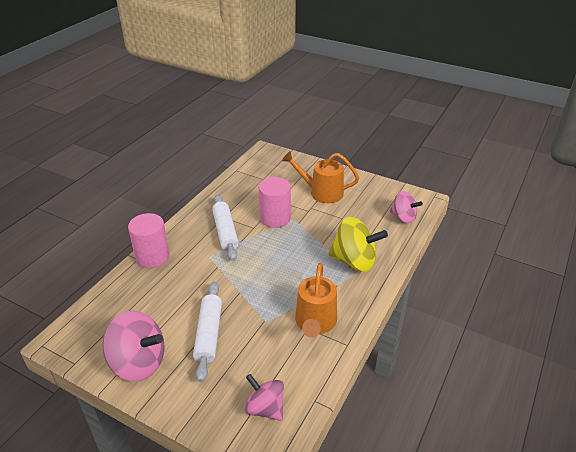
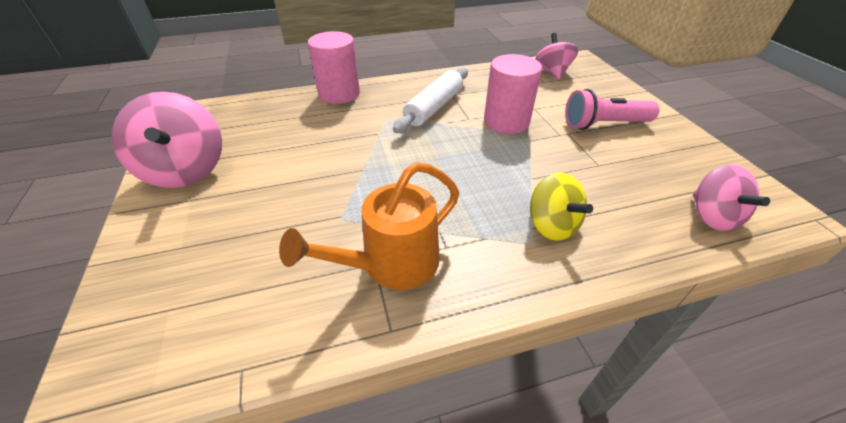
camera: 45 degrees right, 5 degrees up
white rolling pin [193,282,222,382] -> none
pink spinning top [245,374,284,421] -> pink spinning top moved to [535,33,578,80]
orange watering can [282,151,359,203] -> pink flashlight [565,89,660,130]
yellow spinning top [328,217,388,272] -> yellow spinning top [530,173,593,241], size x0.63

